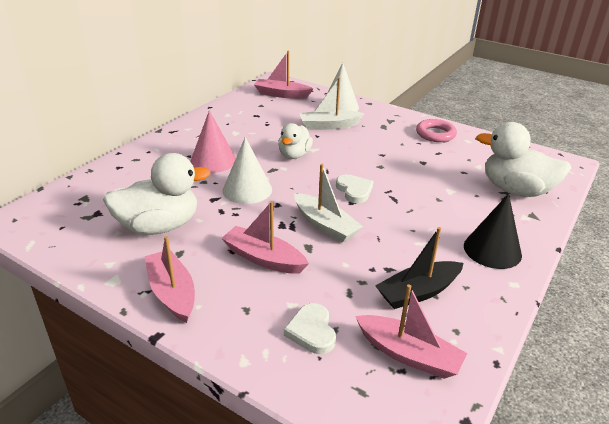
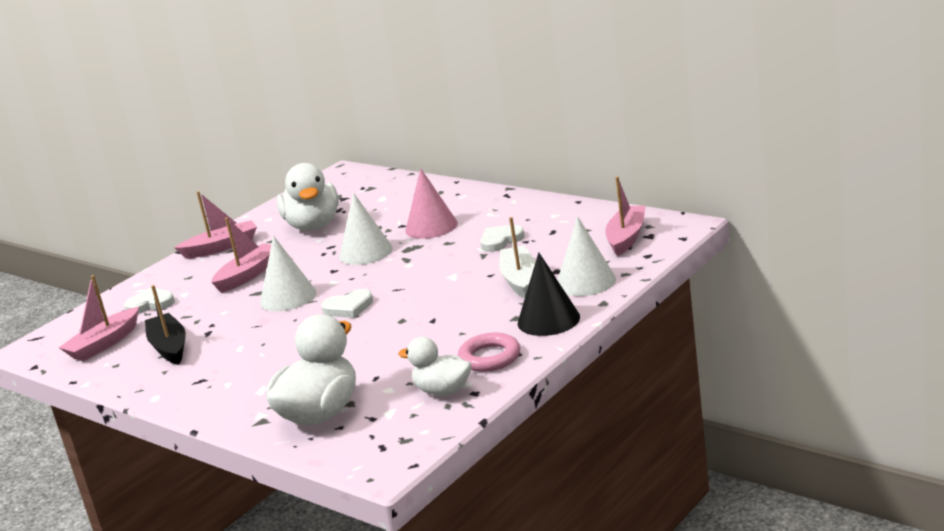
camera: 100 degrees right, 10 degrees down
white duck [278,123,313,159] -> white duck moved to [398,337,472,396]
white boat [294,164,363,243] -> white cone [260,236,316,311]
black cone [464,193,522,269] -> black cone moved to [518,252,580,336]
none -> white heart [480,225,525,252]

